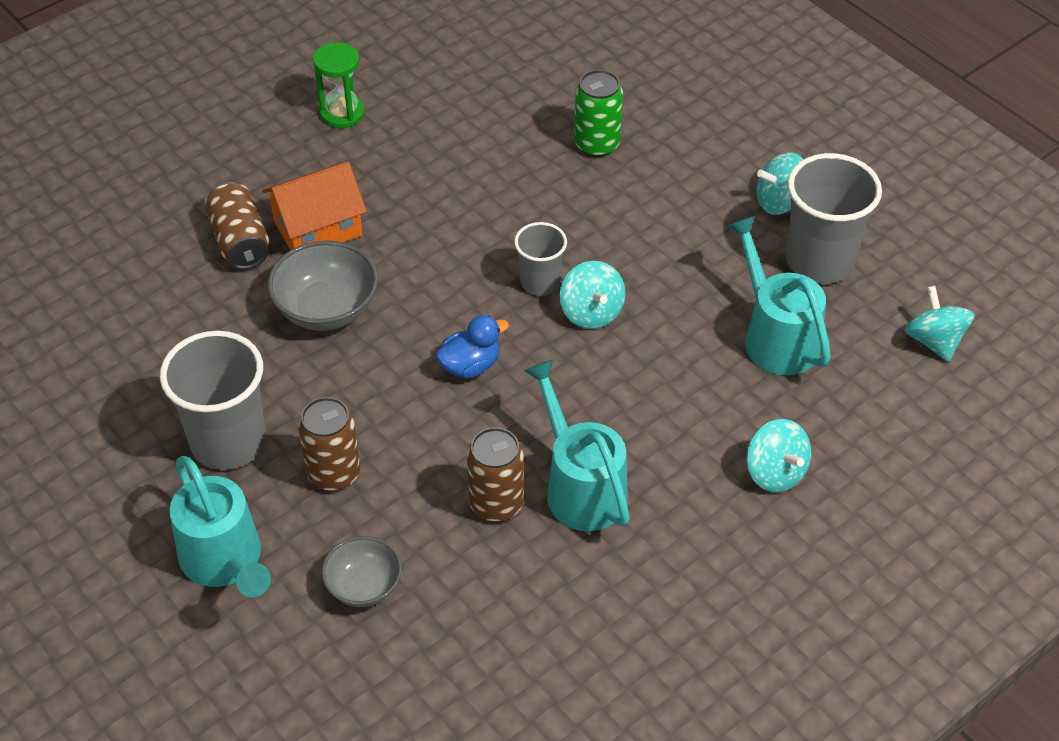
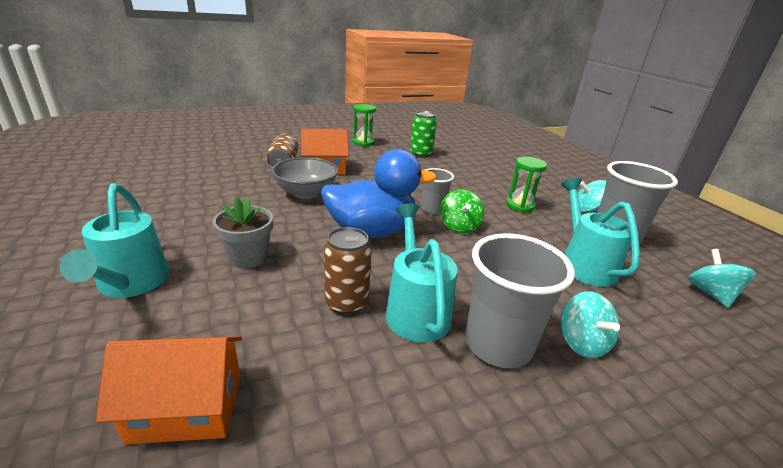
camera: 15 degrees right, 20 degrees down
grey cup [160,331,266,470] -> grey cup moved to [465,233,575,368]
brown can [298,397,360,491] -> grey flower pot [213,197,273,268]
grey bowl [322,536,402,607] -> none
blue duck [436,315,509,378] -> blue duck [321,149,437,237], size x2.10
turquoise spinning top [560,261,626,329] -> green spinning top [440,189,484,233]
green can [574,70,623,157] -> green can moved to [410,111,437,157]
none -> orange house [96,336,242,445]
none -> green hourglass [506,157,547,212]

